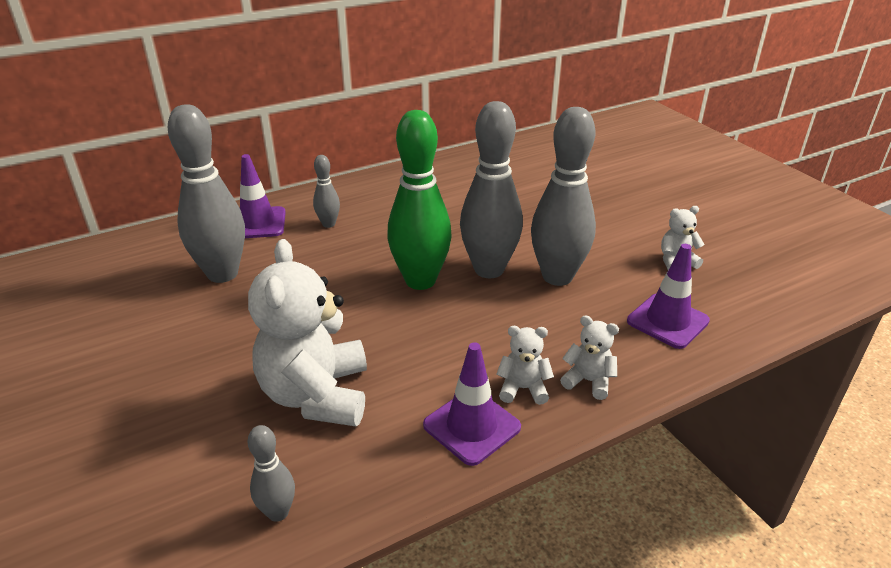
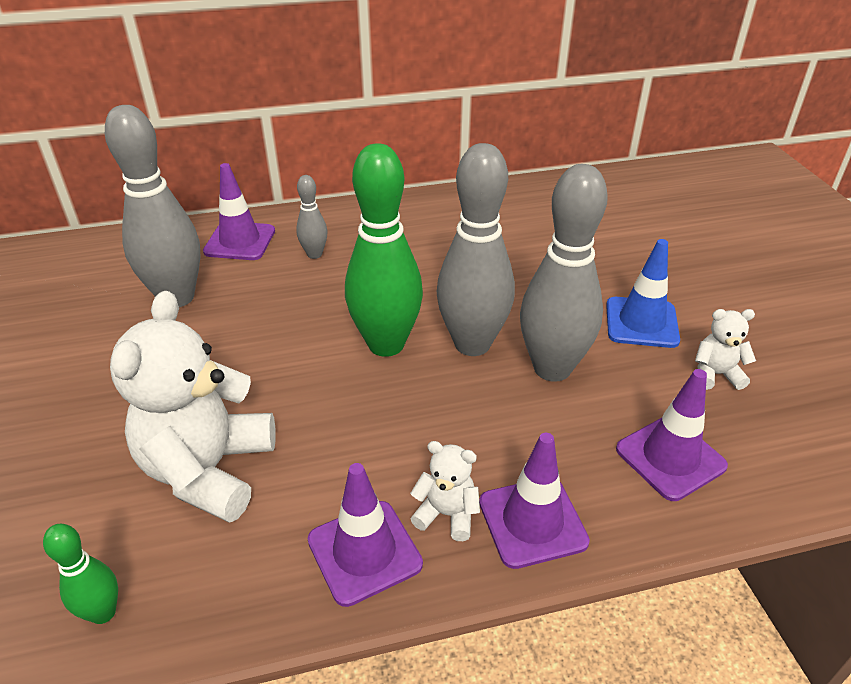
camera: 15 degrees right, 5 degrees up
grey bowling pin [248,425,295,522] -> green bowling pin [43,524,118,624]
white teddy bear [560,315,619,400] -> purple traffic cone [479,433,590,569]
none -> blue traffic cone [606,239,680,348]

